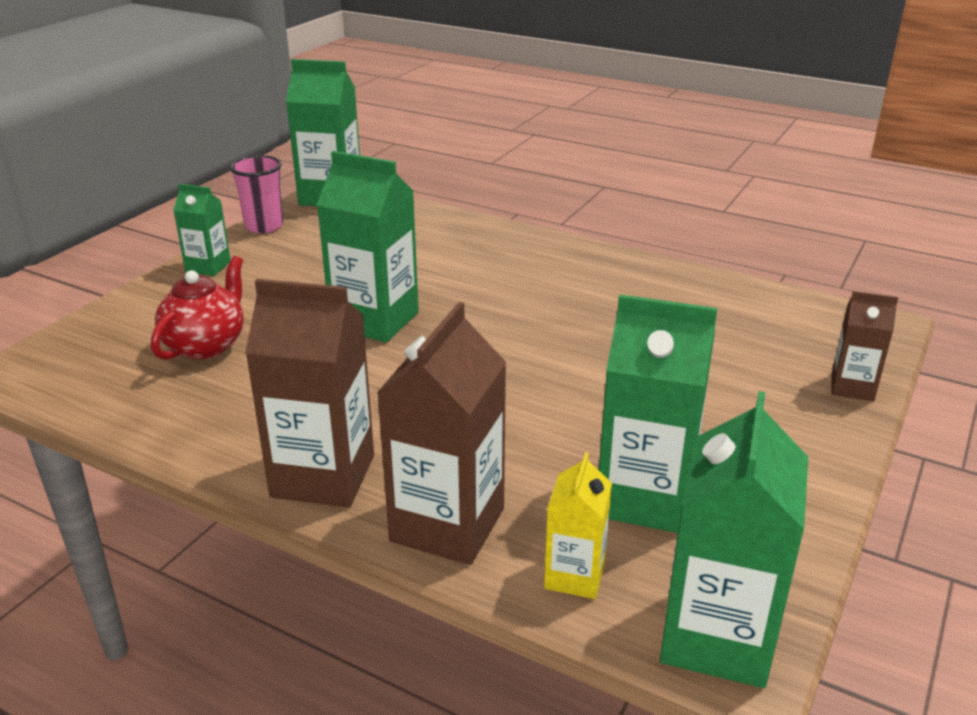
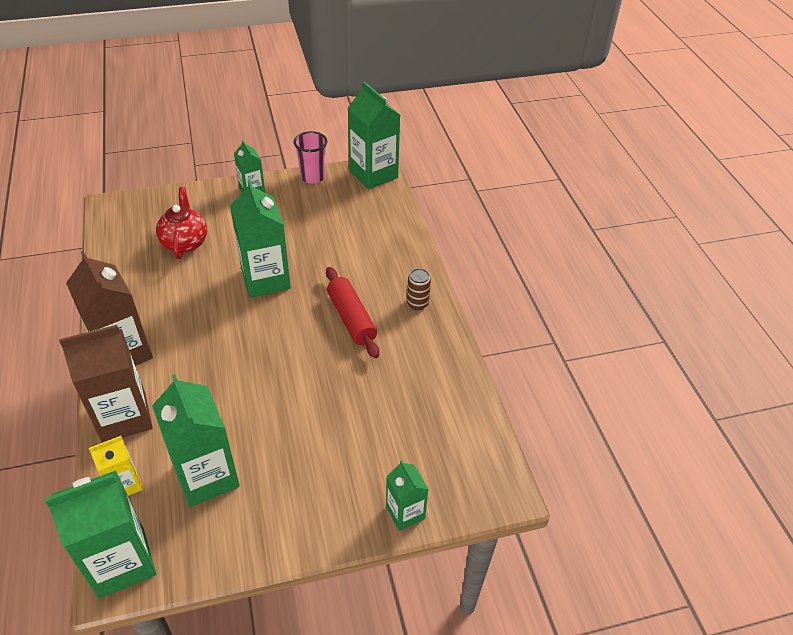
camera: 45 degrees right, 15 degrees up
red teapot [151,256,244,360] -> red teapot turned 75 degrees counterclockwise [156,187,207,259]
brown carton [832,291,898,401] -> green carton [386,460,428,531]
none -> red rolling pin [326,267,379,358]
none -> brown can [407,268,431,310]

